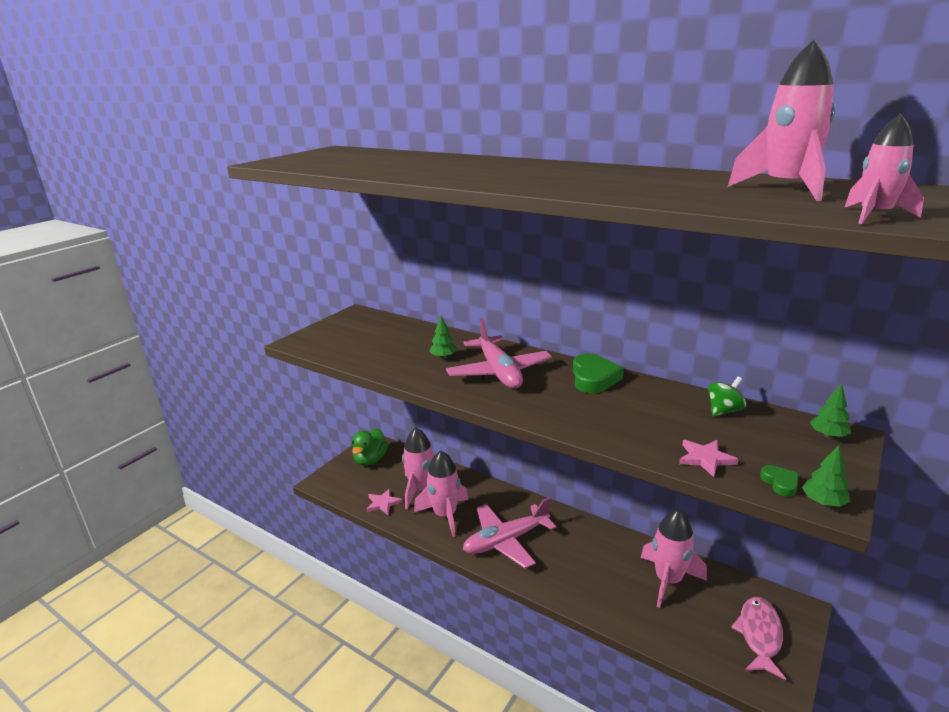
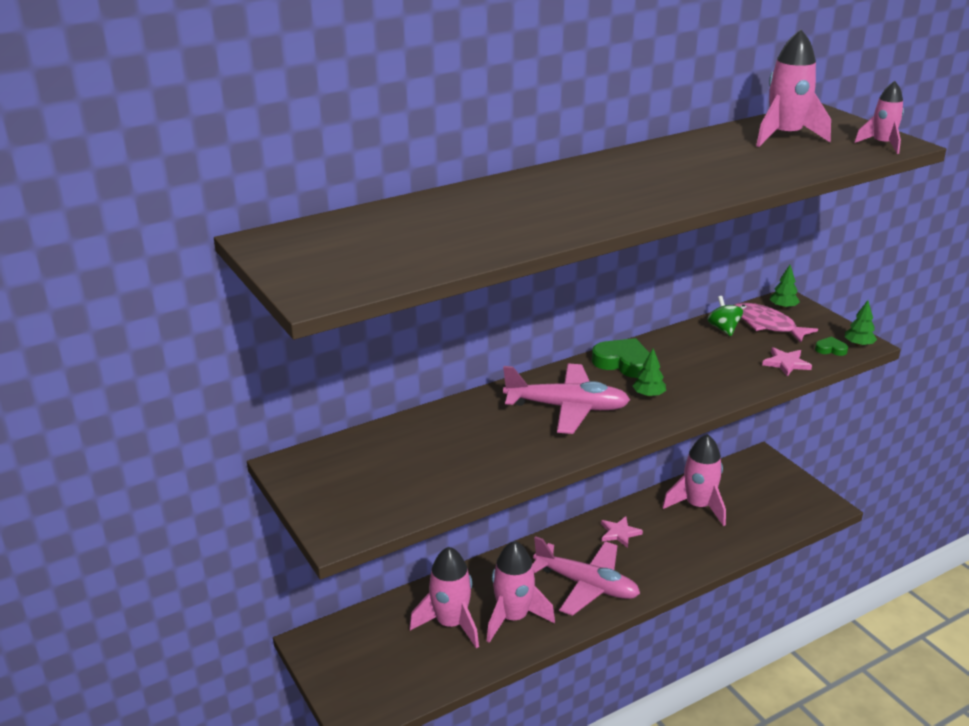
camera: 65 degrees left, 5 degrees up
green duck [352,429,388,466] -> none
pink star [367,489,402,515] -> pink star moved to [601,516,643,548]
green tree [429,316,457,359] -> green tree moved to [633,348,666,397]
pink plane [463,498,556,568] -> pink plane turned 60 degrees counterclockwise [532,536,640,616]
pink fish [731,597,786,680] -> pink fish moved to [734,303,818,343]

